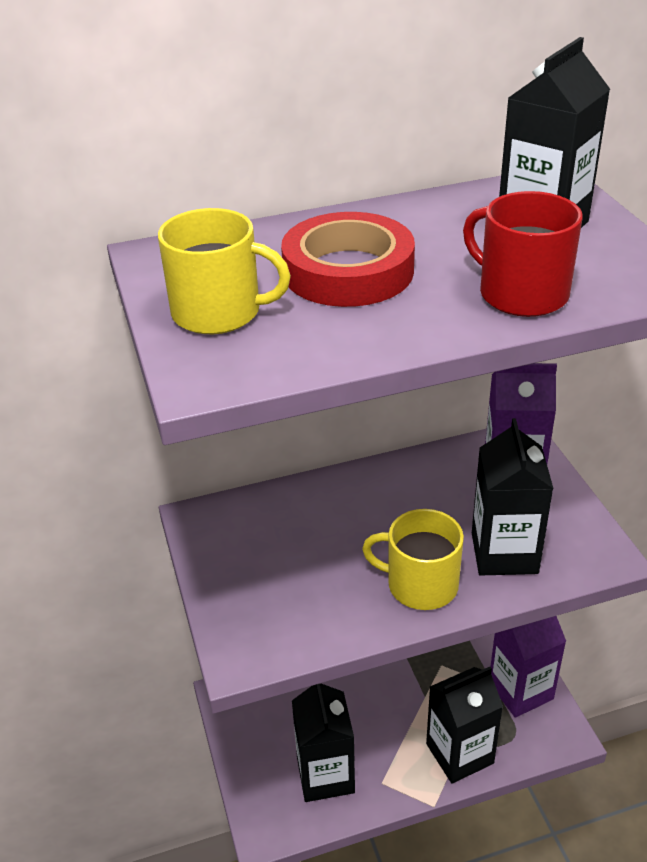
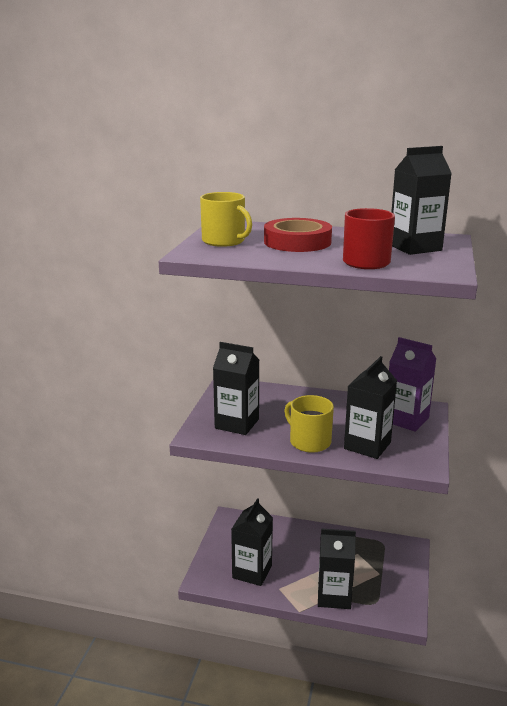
camera: 30 degrees right, 15 degrees down
purple carton [490,616,566,718] -> none
none -> black carton [213,342,259,435]

